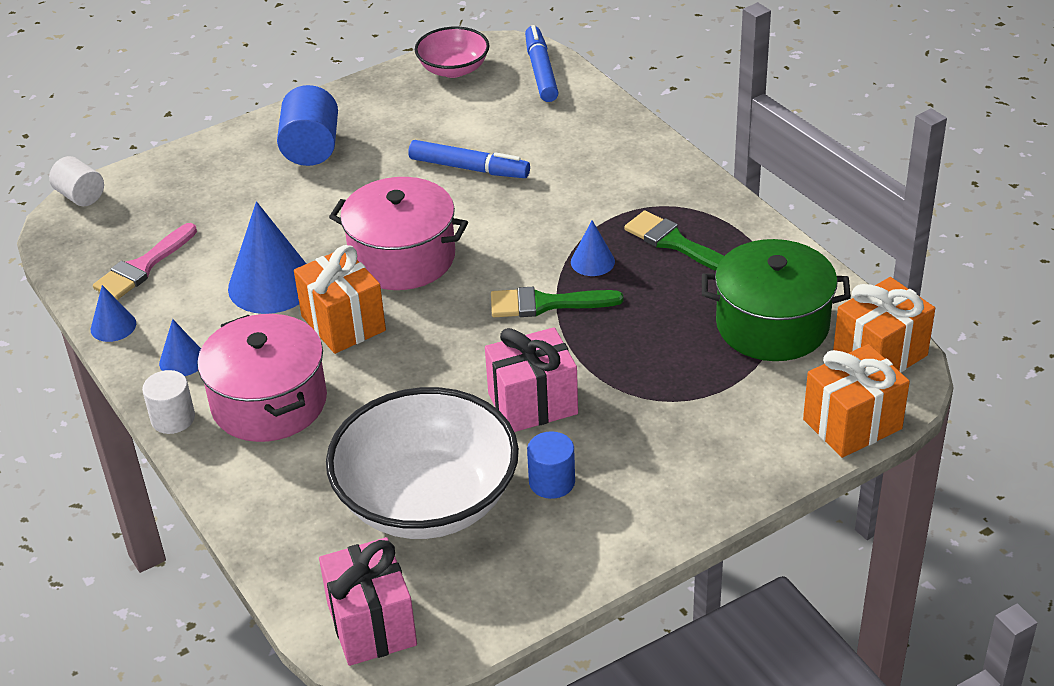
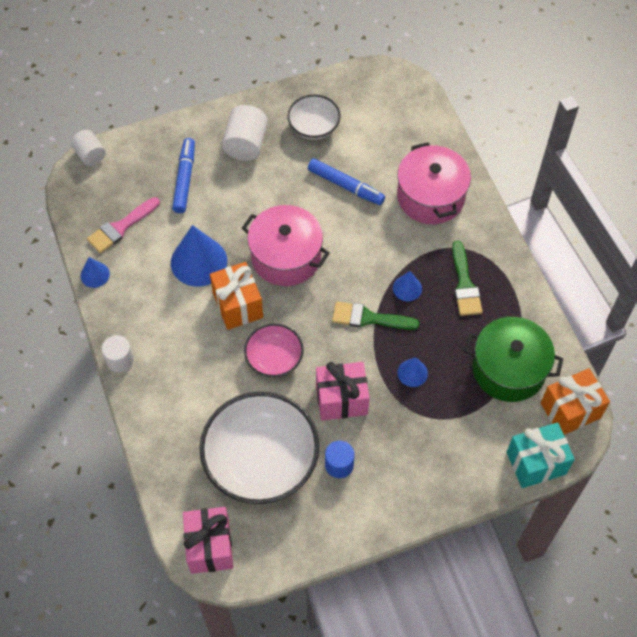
camera: 10 degrees right, 20 degrees up
blue cone [159,319,201,376] -> blue cone moved to [397,357,428,387]
pink pot [197,314,327,442] -> pink pot moved to [397,142,471,224]
blue cylinder [277,85,338,166] -> white cylinder [222,105,268,161]
pink bowl [415,27,489,78] -> pink bowl moved to [244,323,304,377]
blue marker [525,25,559,102] -> blue marker moved to [172,138,195,213]
green brush [624,210,724,271] -> green brush turned 150 degrees counterclockwise [452,241,483,316]
orange gift [803,344,910,458] -> turquoise gift [507,422,575,488]
none -> white bowl [287,95,341,140]

